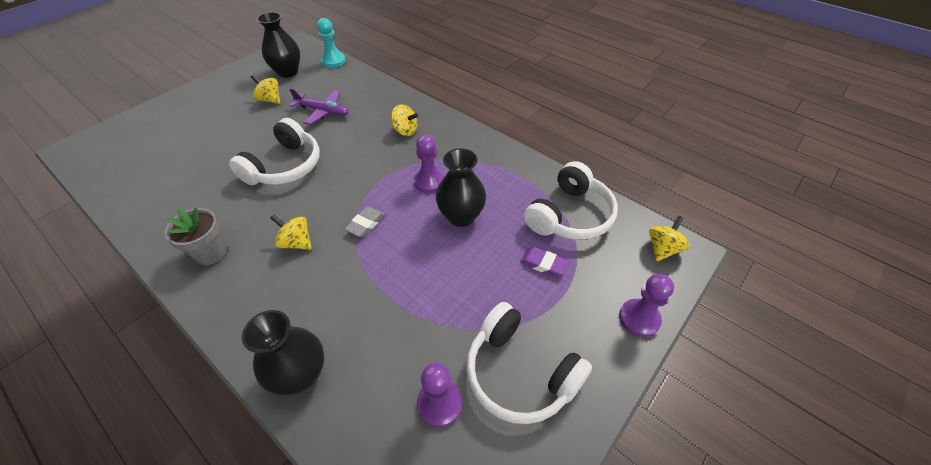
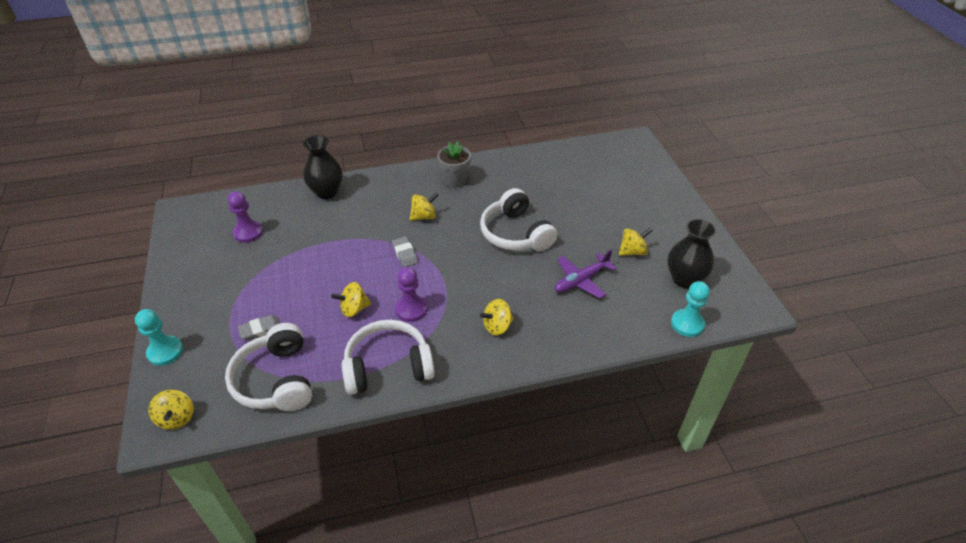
camera: 125 degrees right, 5 degrees down
black vase [436,148,486,227] -> yellow spinning top [331,282,371,317]
white headphones [466,302,592,424] -> white headphones moved to [342,320,435,395]
purple eraser [520,247,569,277] -> grey eraser [238,315,280,341]
purple pawn [619,274,674,337] -> turquoise pawn [135,309,183,366]

